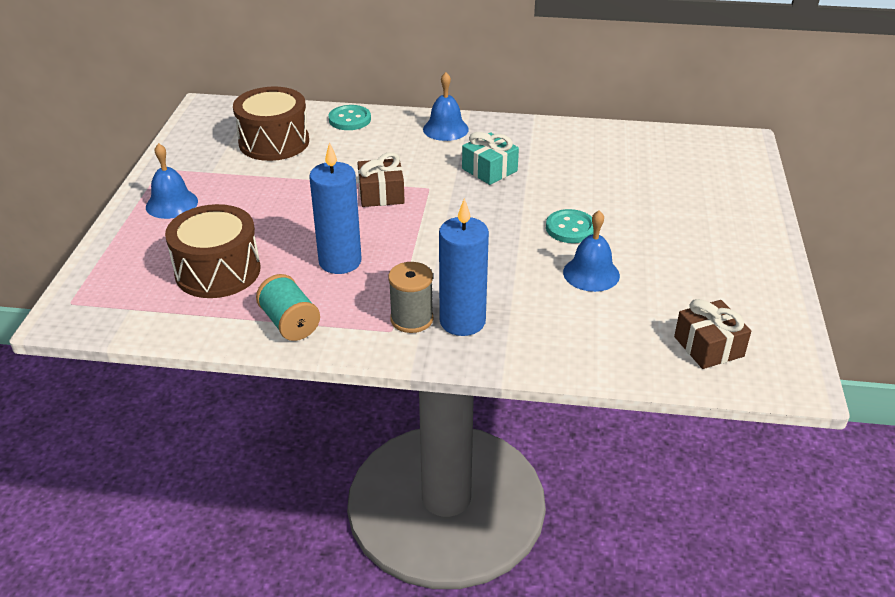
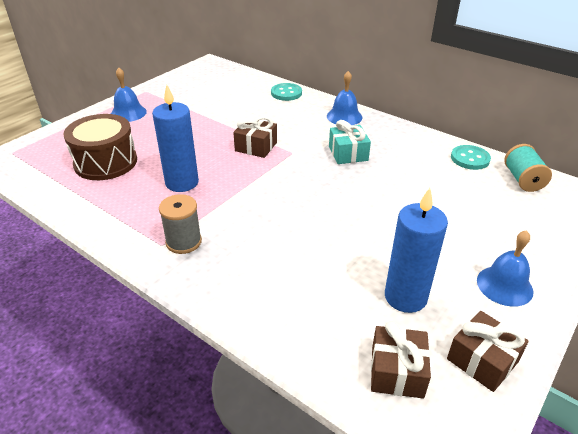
camera: 30 degrees right, 0 degrees up
brown drum [233,87,309,161] -> none
turquoise spool [256,274,320,341] -> turquoise spool moved to [504,144,552,192]
blue candle [439,198,489,336] -> blue candle moved to [385,188,448,313]
turquoise button [546,209,594,243] -> turquoise button moved to [451,145,491,170]
blue bell [563,210,620,292] -> blue bell moved to [477,230,533,307]
none -> brown gift [447,311,529,392]

